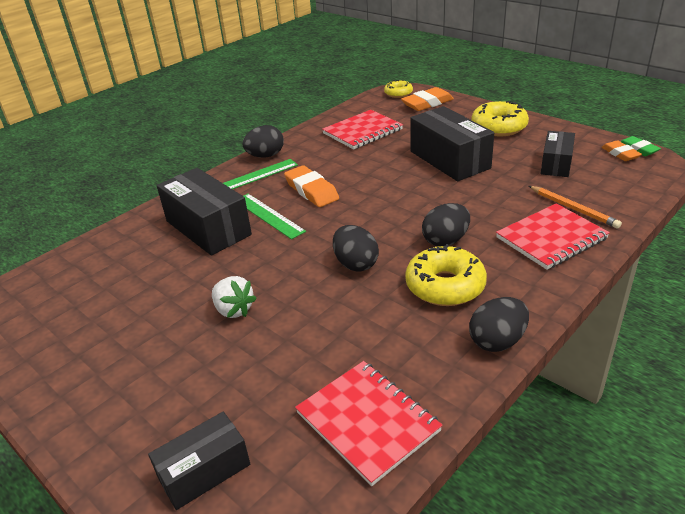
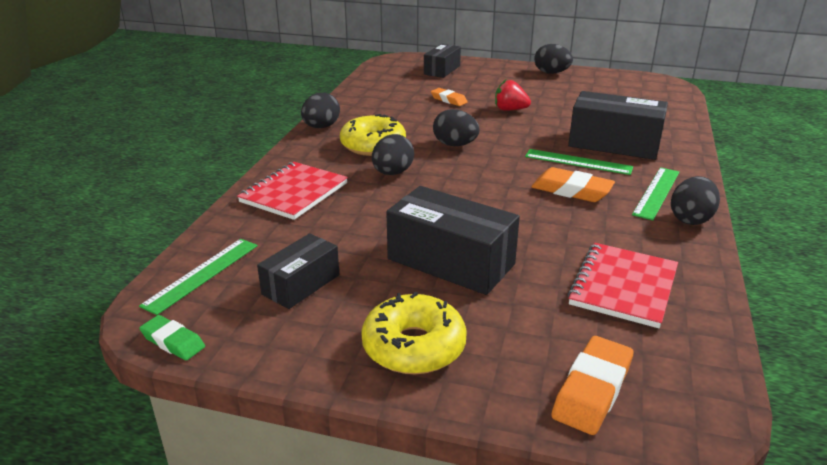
camera: 150 degrees right, 5 degrees down
white strawberry [212,276,257,318] -> red strawberry [495,80,531,111]
red notebook [295,361,443,486] -> none
yellow donut [384,80,413,98] -> none
orange pencil [529,186,622,229] -> none
black box [541,131,575,177] -> black box turned 45 degrees clockwise [257,233,339,309]
orange eraser [601,140,642,161] -> orange eraser moved to [431,88,468,106]
none -> green ruler [139,239,258,315]
none -> black egg [534,44,573,74]

